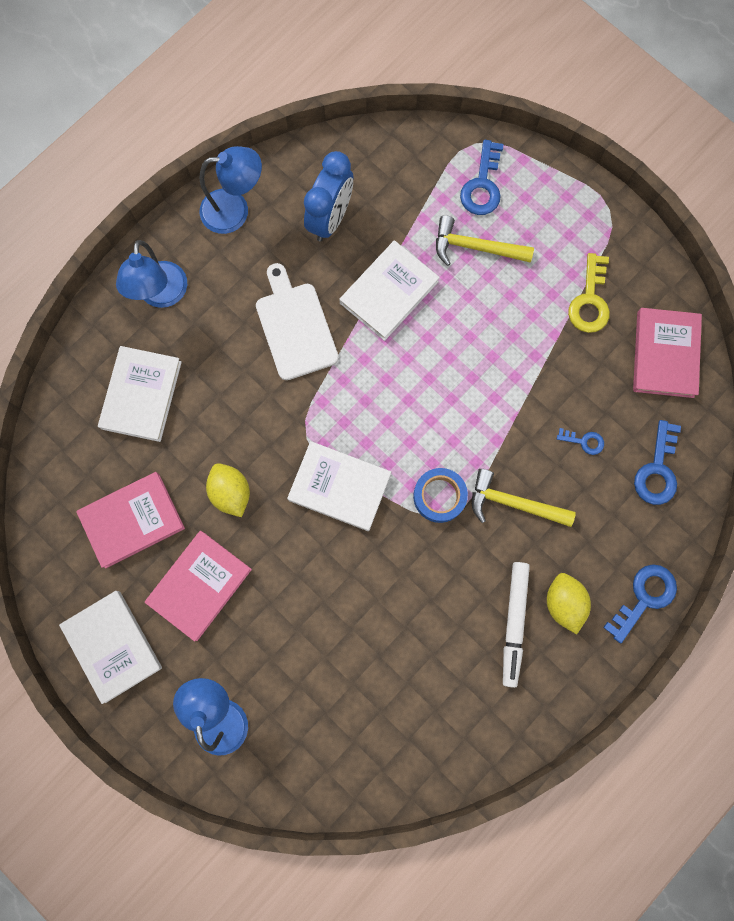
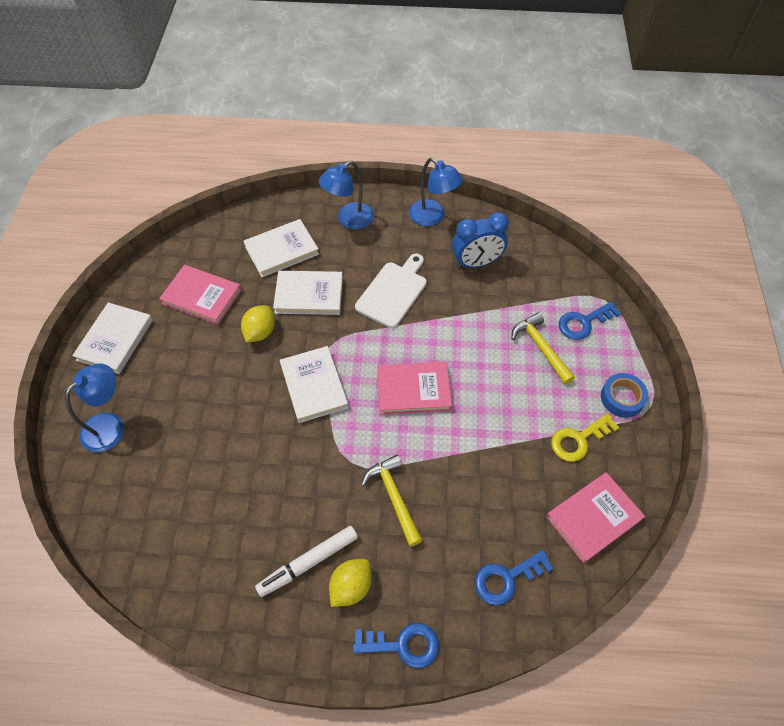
camera: 50 degrees right, 20 degrees down
pink book [145,531,252,641] -> pink book moved to [377,362,452,415]
white book [339,240,440,341] -> white book moved to [273,271,343,315]
blue tape [413,468,468,523] -> blue tape moved to [601,373,648,417]
blue key [557,428,604,455] -> none

